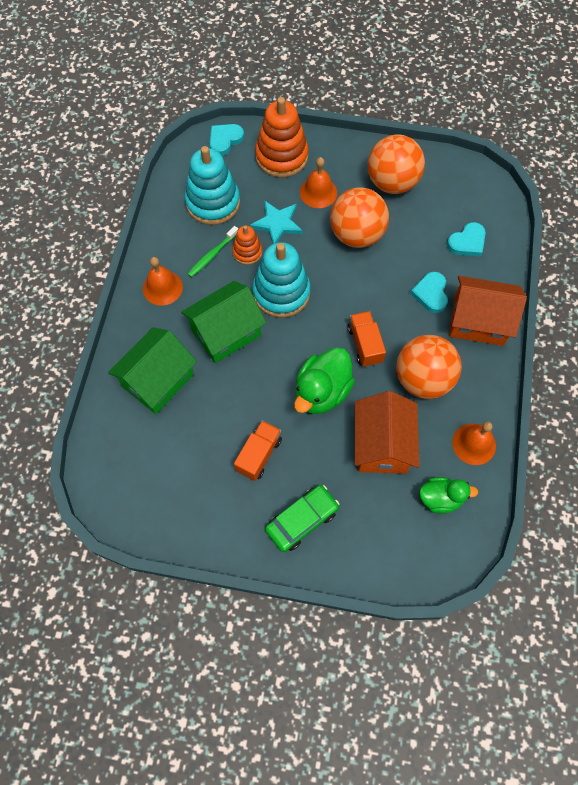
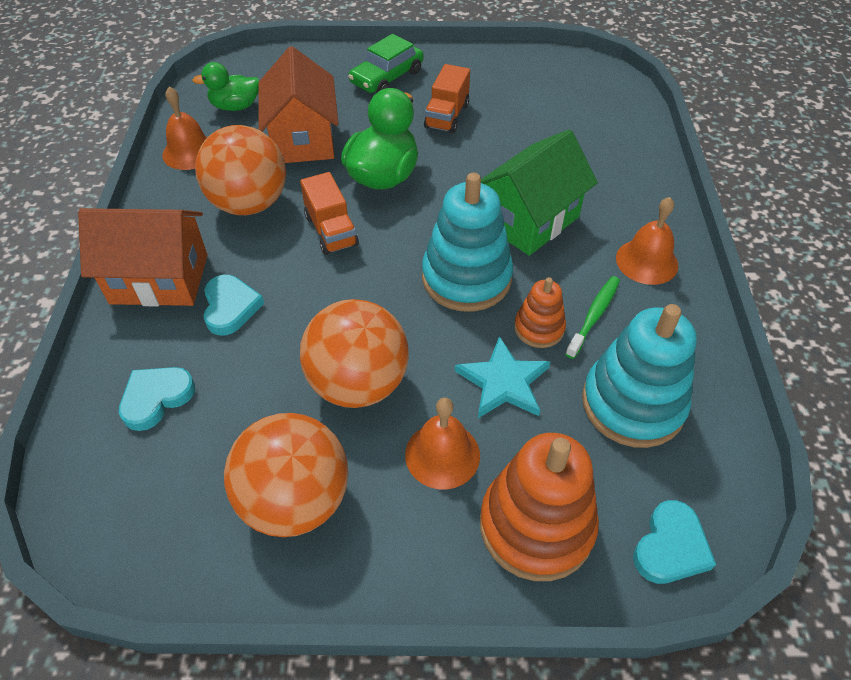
camera: 170 degrees right, 15 degrees down
green house [108,327,197,414] -> none

